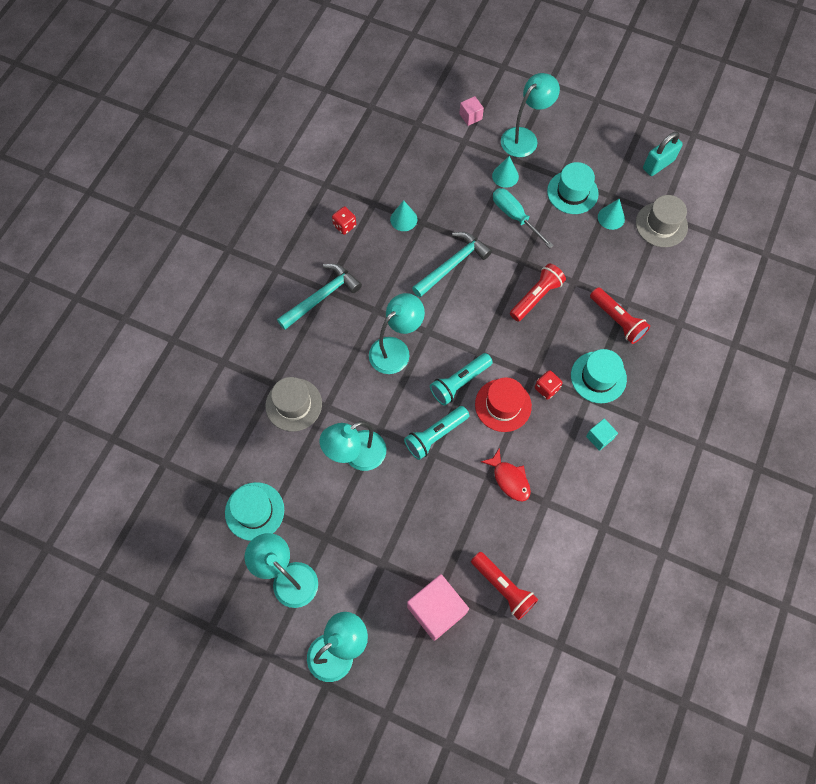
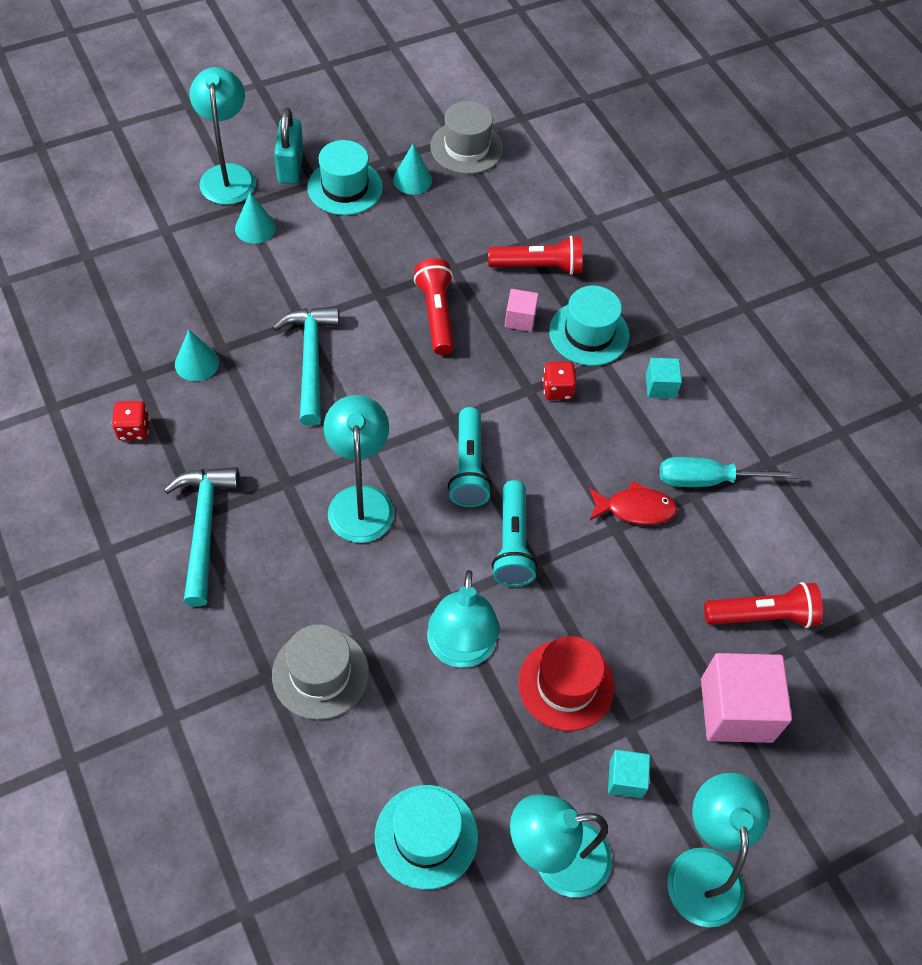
camera: 55 degrees left, 10 degrees down
pink cube [459,96,484,126] -> pink cube moved to [505,289,539,332]
red hat [475,377,532,432] -> red hat moved to [518,636,615,731]
turquoise screwdriver [493,188,554,248] -> turquoise screwdriver moved to [660,457,799,487]
turquoise padlock [643,132,683,176] -> turquoise padlock moved to [274,108,304,184]
none -> turquoise cube [608,750,650,798]

